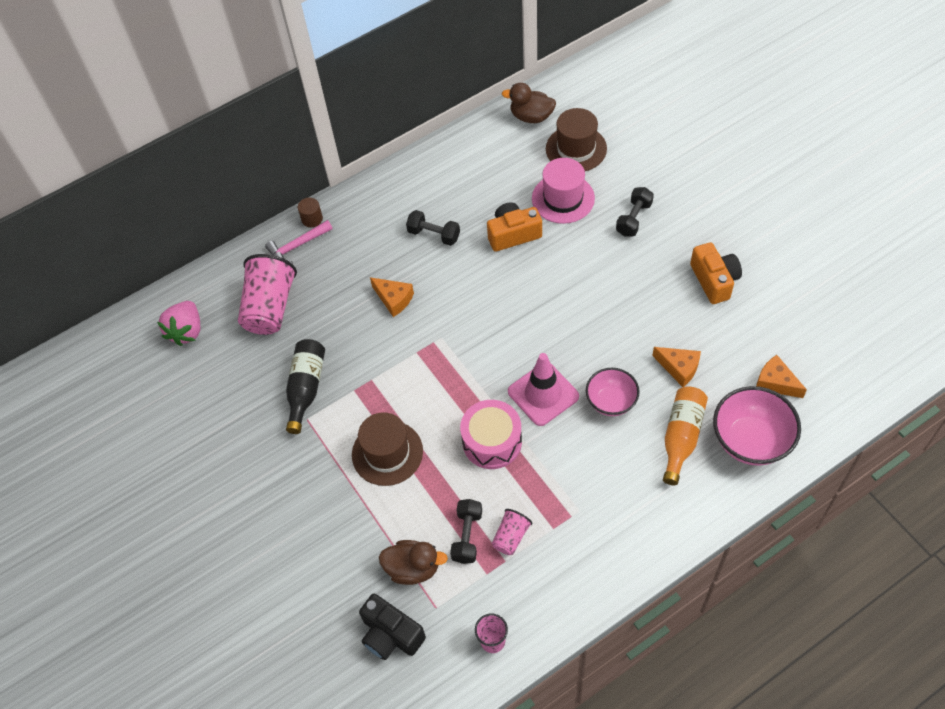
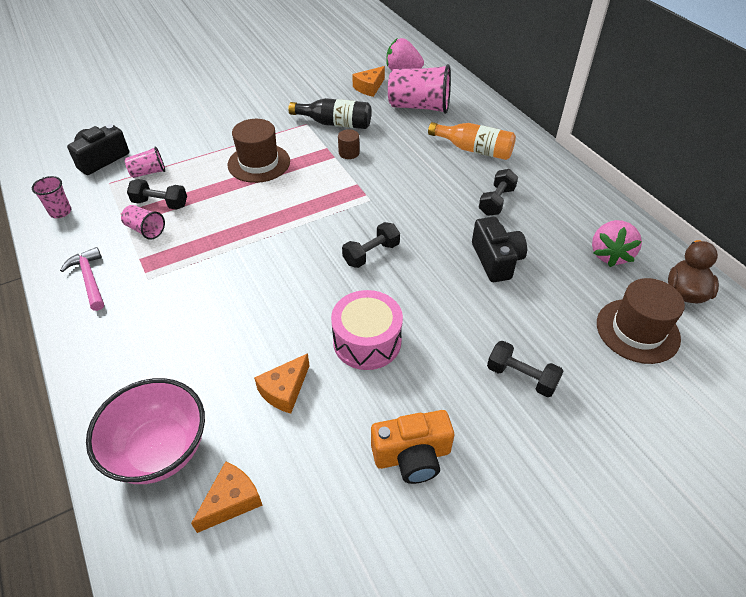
camera: 90 degrees right, 10 degrees down
pink hammer [265,220,333,263] -> pink hammer moved to [60,247,104,311]
brown cylinder [298,198,323,227] -> brown cylinder moved to [338,129,360,159]
orange cheese [370,277,414,317] -> orange cheese moved to [352,66,385,97]
brown duck [379,540,448,585] -> pink cup [125,146,165,178]
pink drum [460,400,522,469] -> pink drum moved to [331,290,403,370]
orange camera [487,202,542,252] -> black camera [472,217,527,282]
pink traffic cone [508,353,579,426] -> none
pink hat [532,158,595,224] -> none
pink bowl [586,368,640,416] -> none
orange bottle [663,386,708,485] -> orange bottle moved to [428,122,516,160]
none -> black dumbbell [342,222,400,268]
none -> pink strawberry [592,220,642,267]

